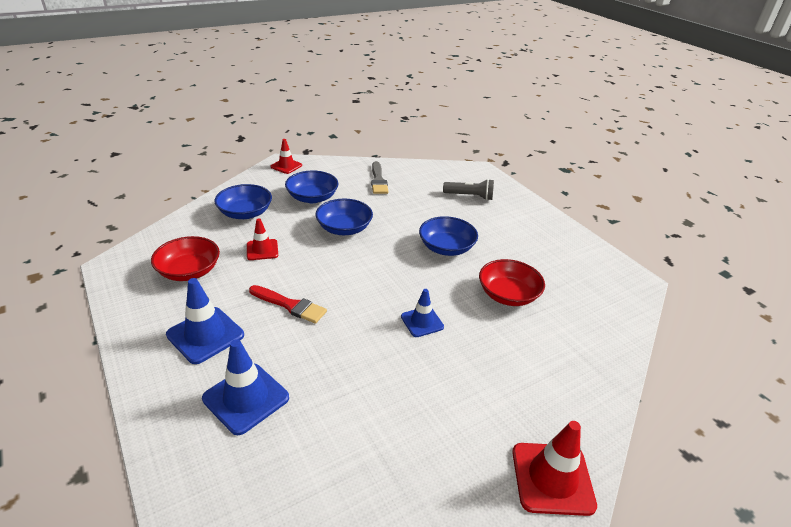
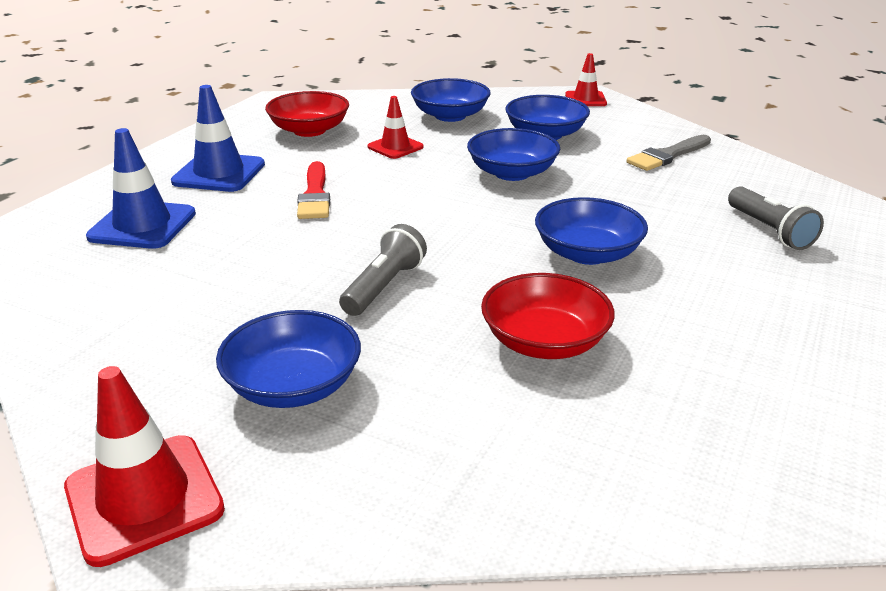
camera: 60 degrees right, 5 degrees down
blue traffic cone [401,289,444,337] -> grey flashlight [339,224,427,316]
none -> blue bowl [216,310,361,408]

